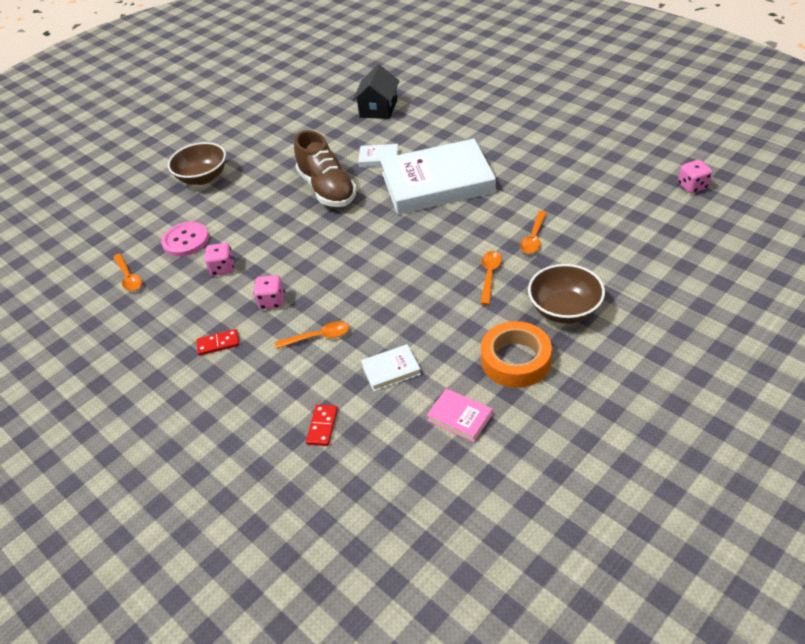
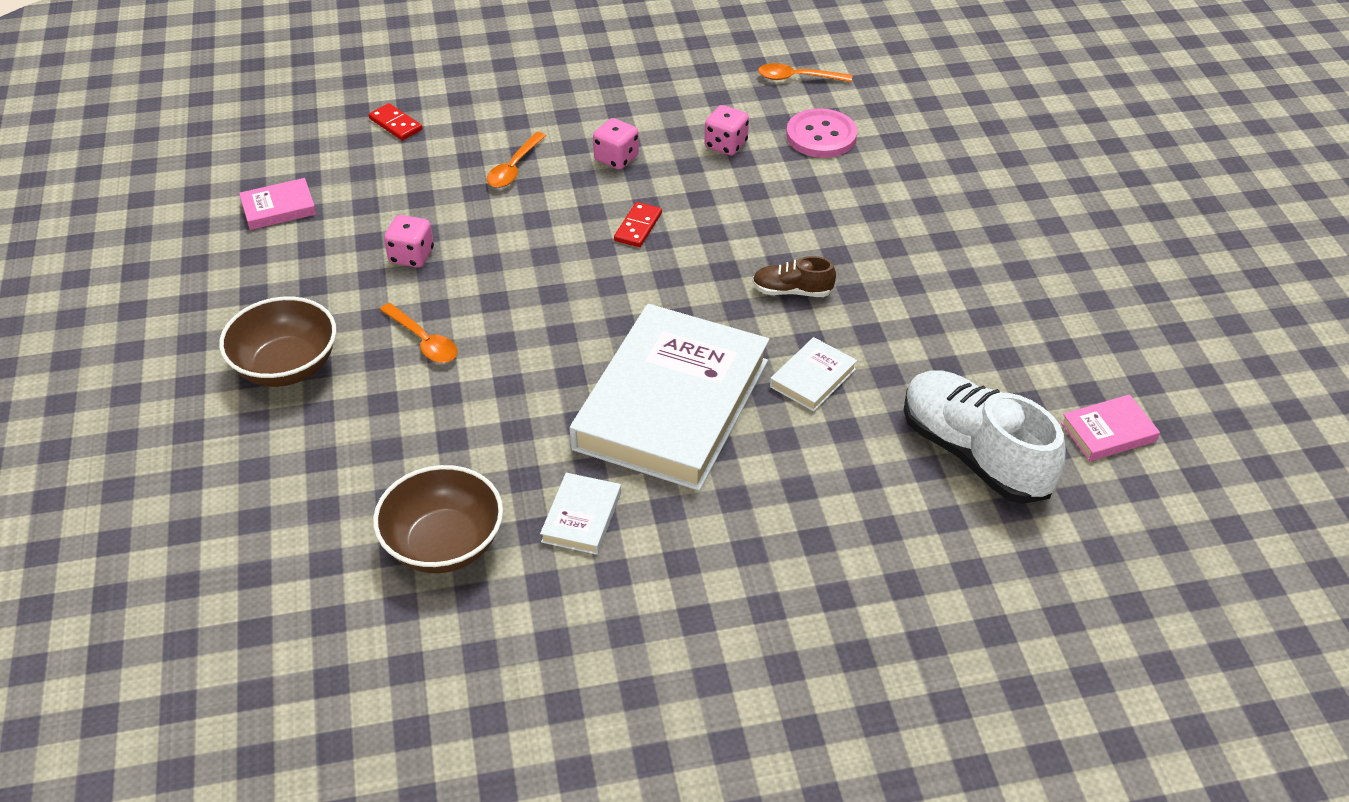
camera: 120 degrees right, 0 degrees up
brown bowl [168,142,226,185] -> brown bowl moved to [373,465,503,573]
red domino [196,329,240,356] -> red domino moved to [614,202,662,247]
brown shoe [294,130,357,207] -> brown shoe [752,256,836,297], size x0.48
black house [353,65,400,119] -> white shoe [904,370,1066,504]
white book [361,344,421,391] -> white book moved to [540,473,621,555]
orange tape [481,321,552,388] -> none
orange spoon [520,211,547,254] -> none
pink dice [678,160,712,194] -> pink dice moved to [384,215,434,268]
none -> pink book [1061,394,1160,461]

